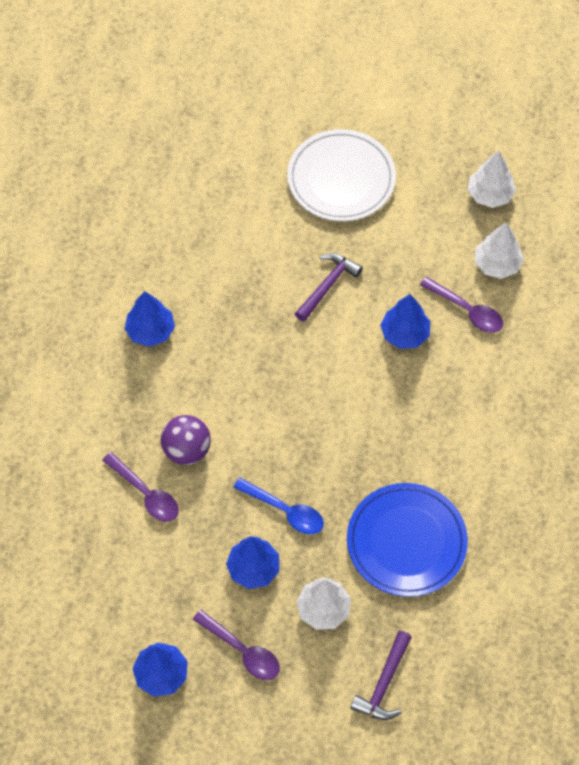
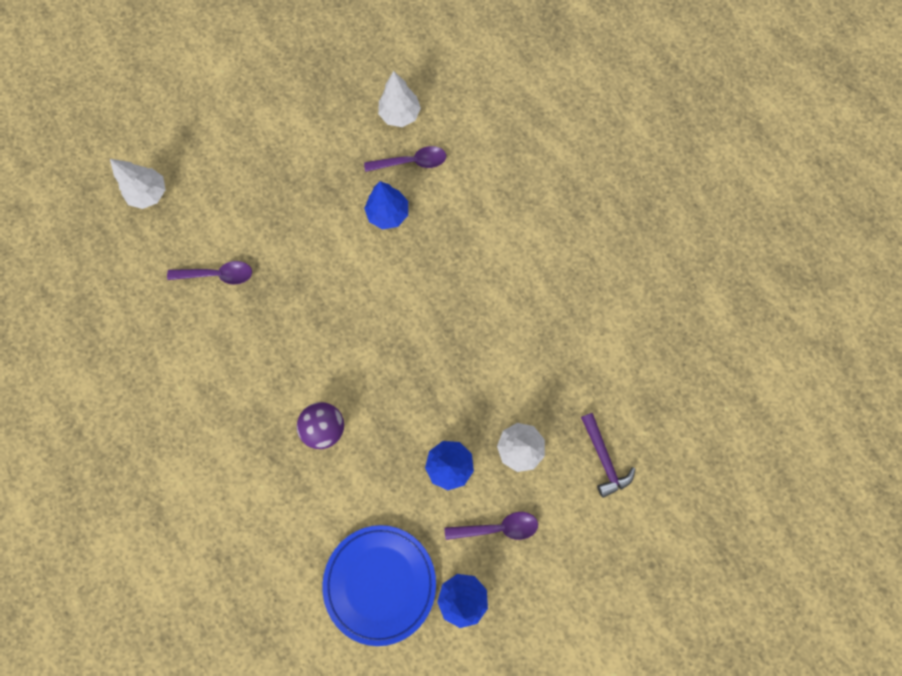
camera: 45 degrees left, 15 degrees up
purple spoon [102,452,179,522] -> purple spoon moved to [167,261,252,285]
blue tree [125,291,175,347] -> none
blue spoon [233,478,324,534] -> none
white plate [287,129,396,221] -> none
purple hammer [295,253,363,322] -> none
blue plate [347,483,468,597] -> blue plate moved to [322,525,436,646]
white tree [468,151,516,208] -> white tree moved to [110,159,165,209]

